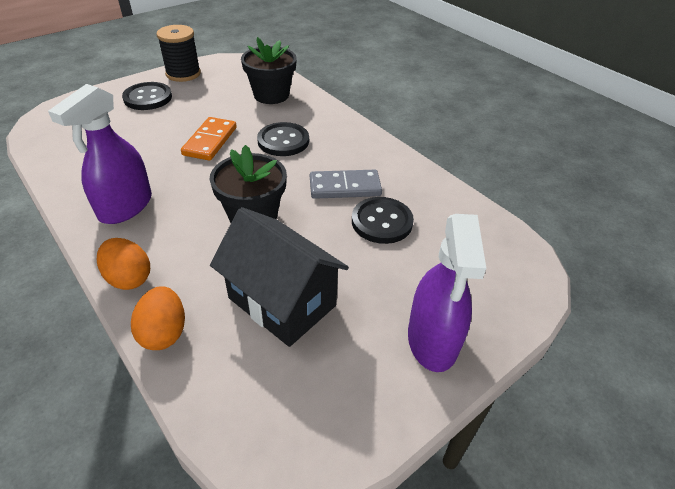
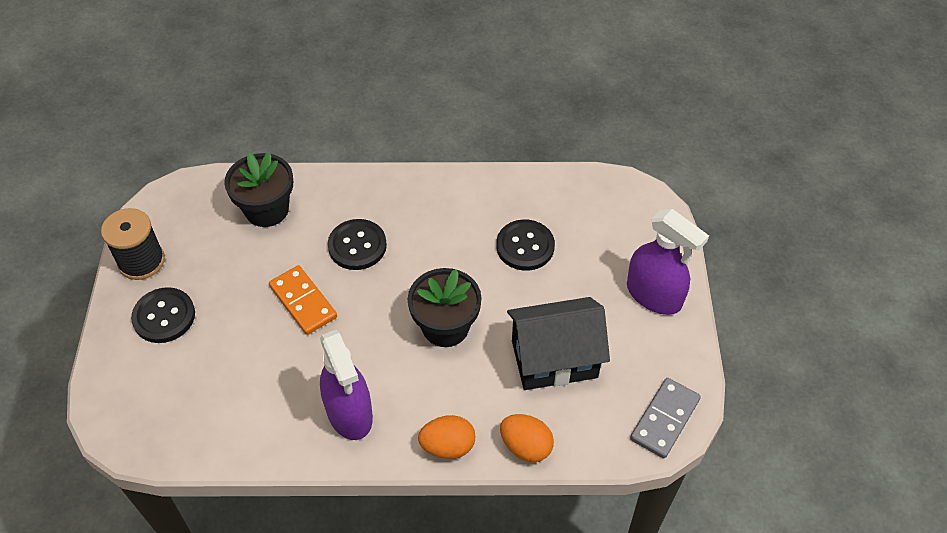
camera: 50 degrees left, 10 degrees up
grey domino [310,170,382,199] -> grey domino moved to [630,378,701,459]

